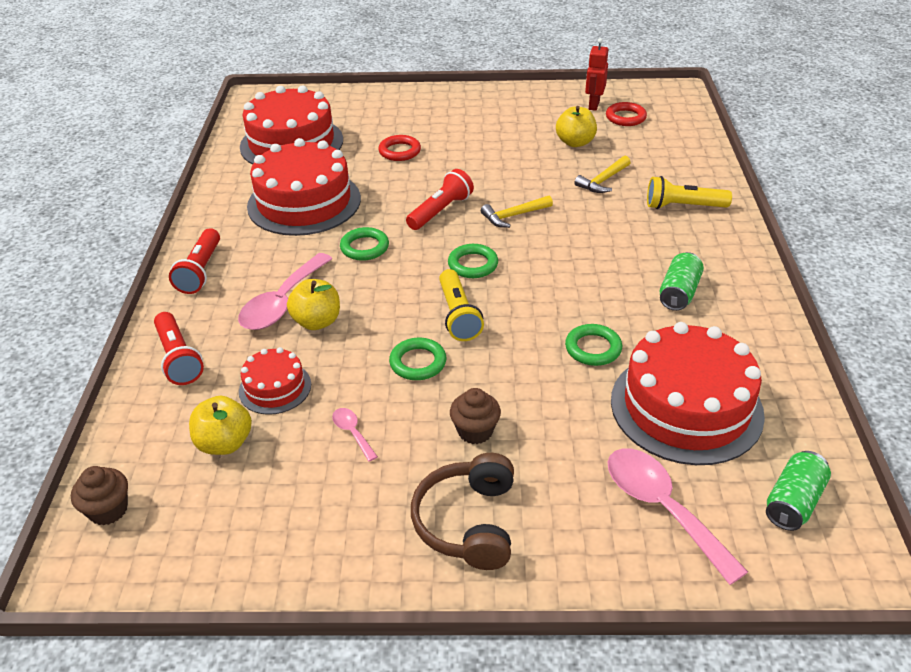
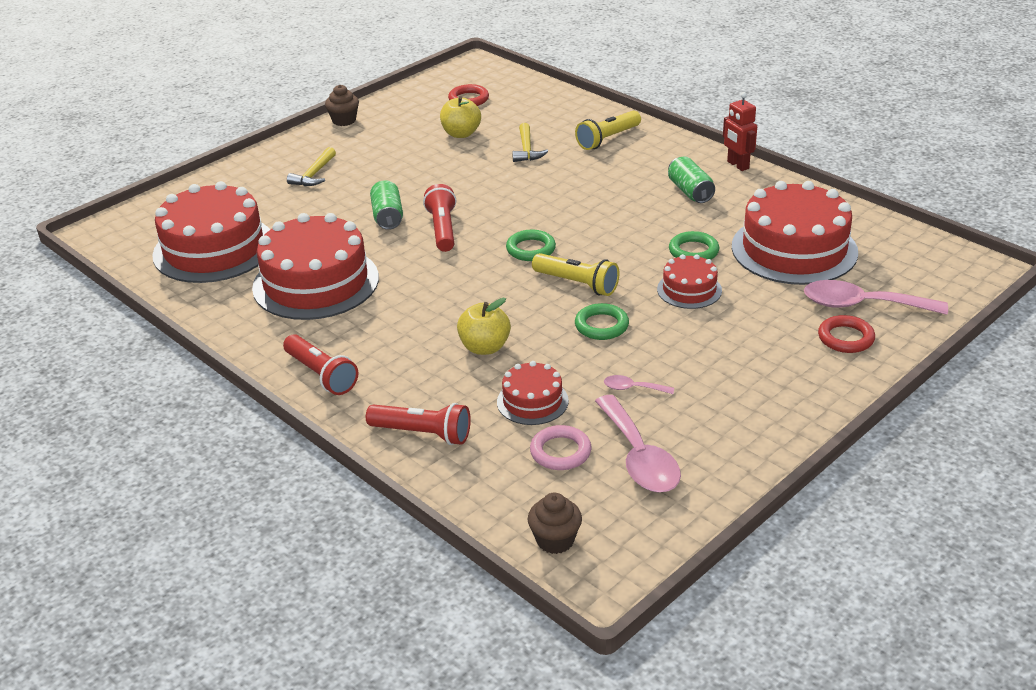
camera: 45 degrees left, 5 degrees down
yellow apple [189,396,252,455] -> pink ring [530,425,591,470]
pink spoon [238,253,333,330] -> pink spoon moved to [595,395,681,492]
green ring [340,227,389,261] -> none
red ring [378,135,421,161] -> red ring moved to [818,315,875,353]
brown headphones [411,453,514,570] -> none
brown cupcake [450,388,501,444] -> brown cupcake moved to [325,85,359,126]
yellow hammer [481,195,553,228] -> yellow hammer moved to [287,147,336,186]
red robot [585,38,609,111] -> red robot moved to [723,92,757,171]
green can [766,451,831,531] -> green can moved to [370,180,403,230]
none -> red cake [657,254,722,309]

